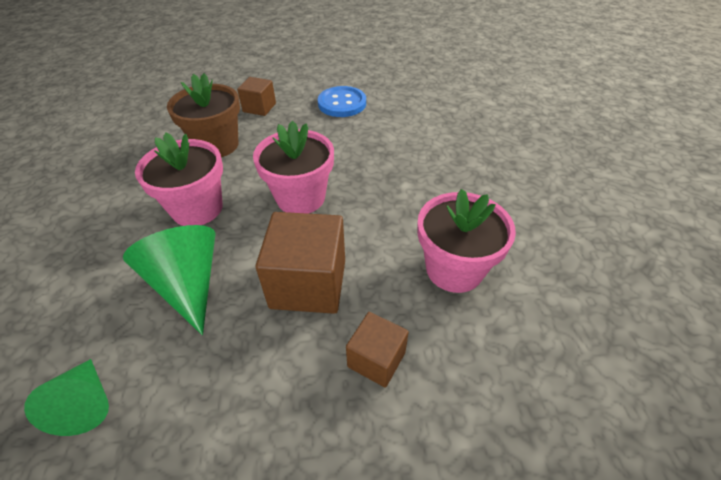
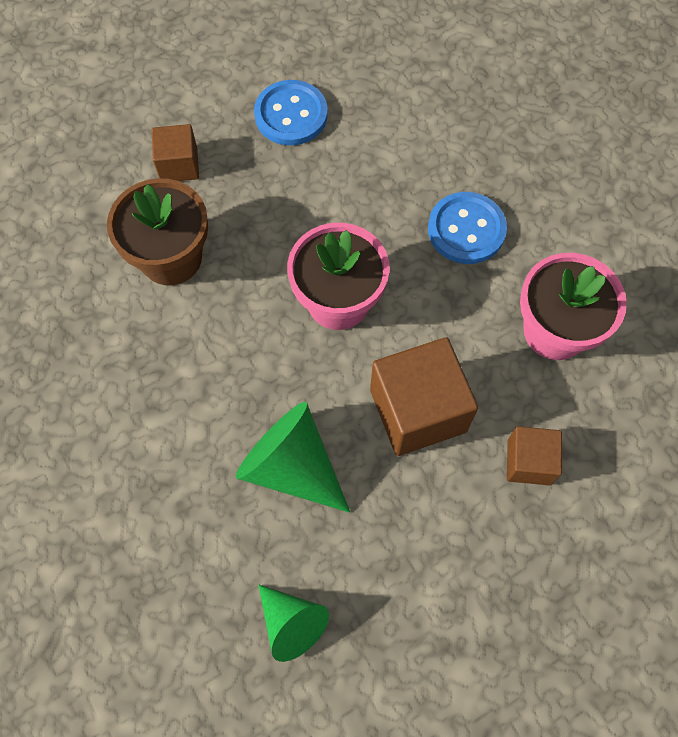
camera: 25 degrees left, 20 degrees up
pink flower pot [135,132,223,226] -> none
none -> blue button [428,192,507,264]

